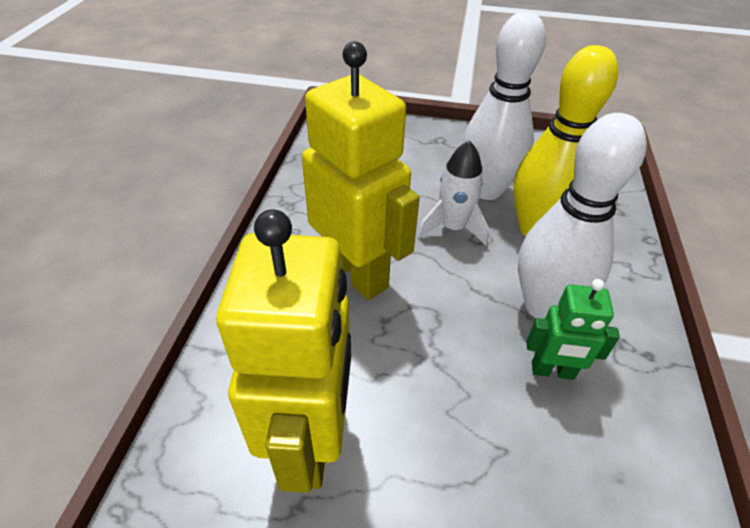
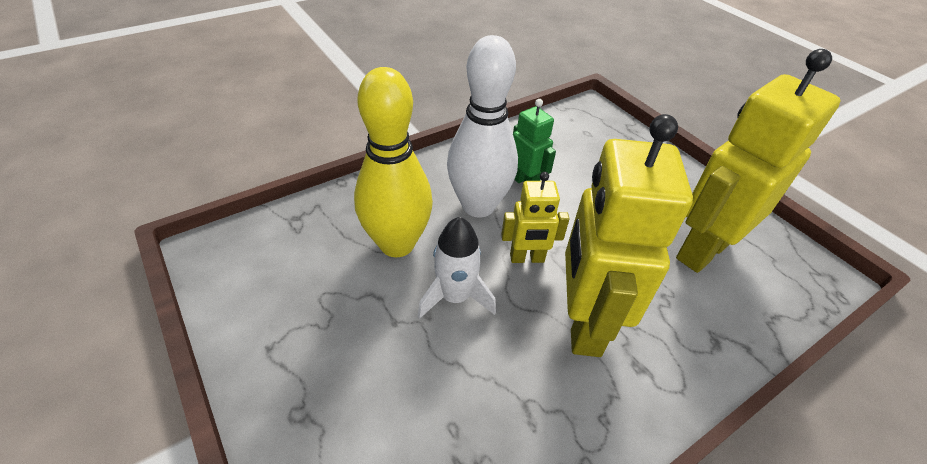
camera: 135 degrees left, 0 degrees up
white bowling pin [463,12,546,200] -> none
none -> yellow robot [501,172,570,263]

